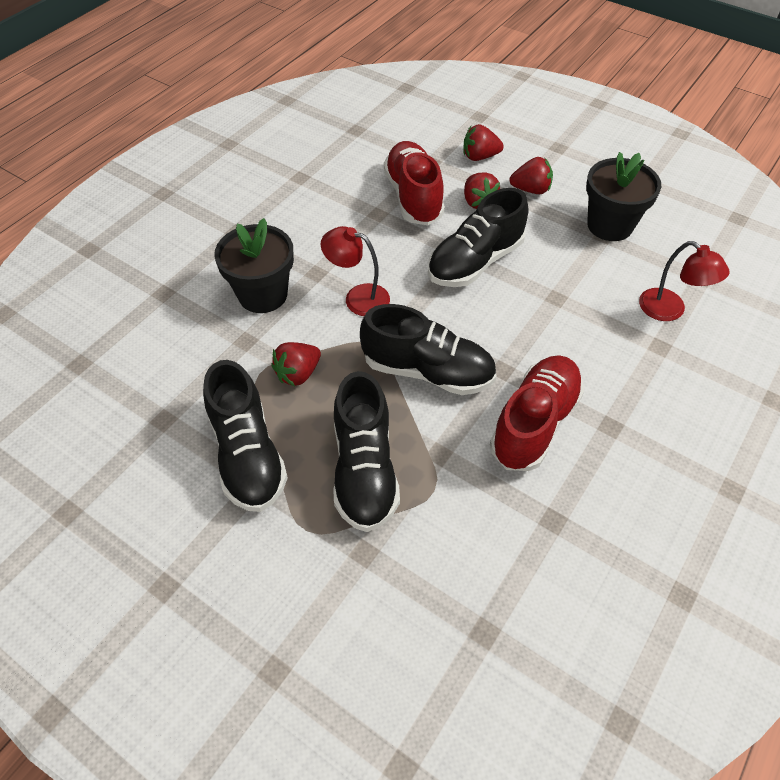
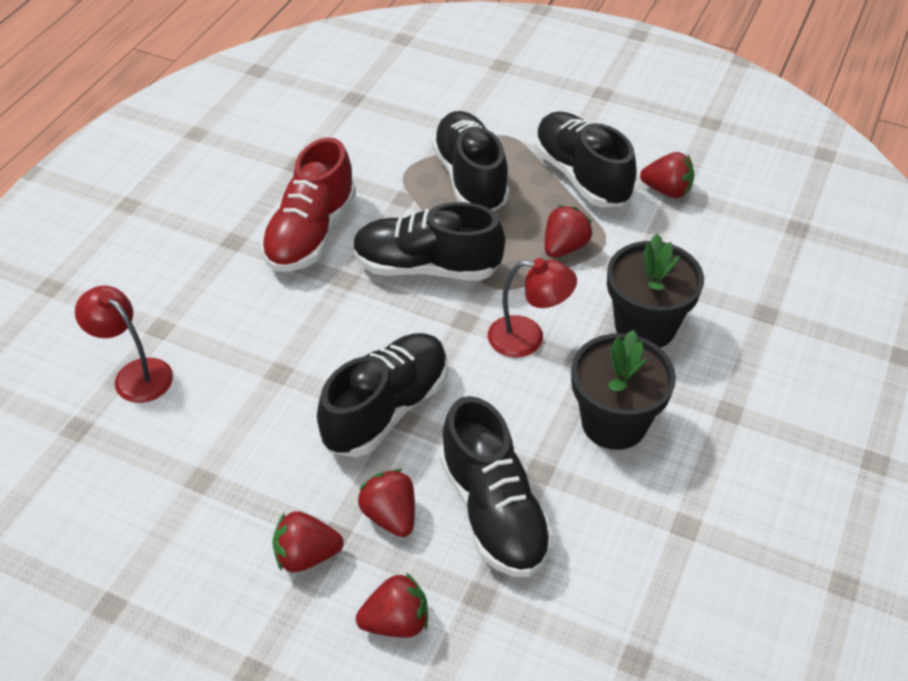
camera: 170 degrees right, 5 degrees down
red shoe [384,141,445,225] -> black shoe [440,396,554,577]
black flower pot [586,152,661,241] -> black flower pot moved to [571,330,676,450]
none -> red strawberry [640,152,694,198]

